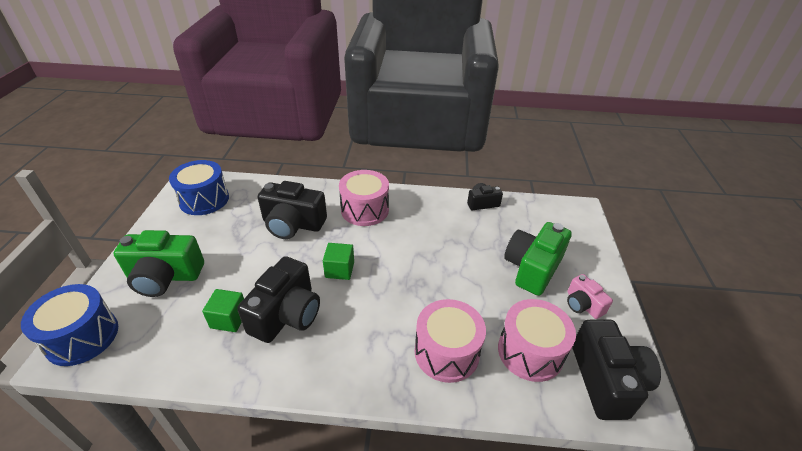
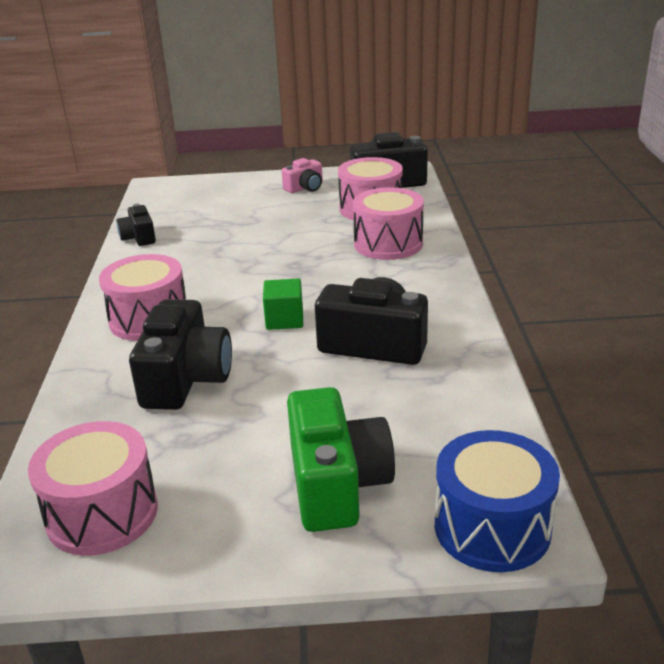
camera: 95 degrees left, 10 degrees down
blue drum [169,160,229,215] -> pink drum [28,421,158,556]
green cube [202,289,244,332] -> none
green camera [504,222,572,296] -> none

